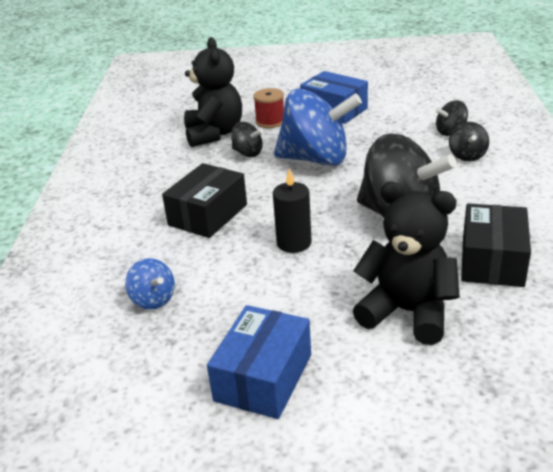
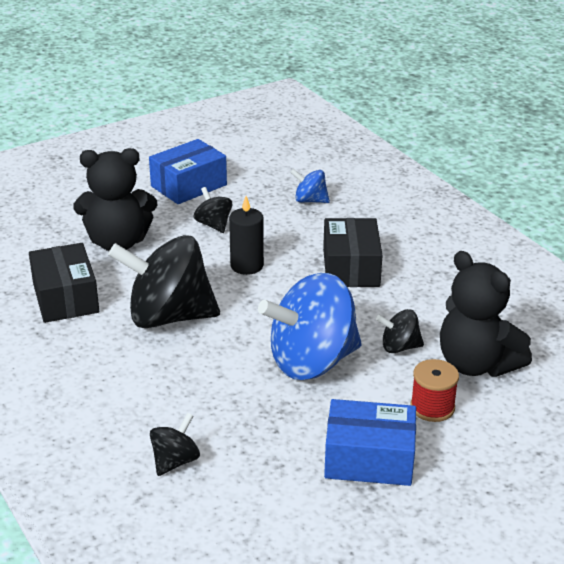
camera: 145 degrees right, 0 degrees up
blue box [207,305,311,419] -> blue box turned 60 degrees clockwise [149,139,227,204]
black spinning top [449,122,489,161] -> black spinning top moved to [194,187,232,233]

